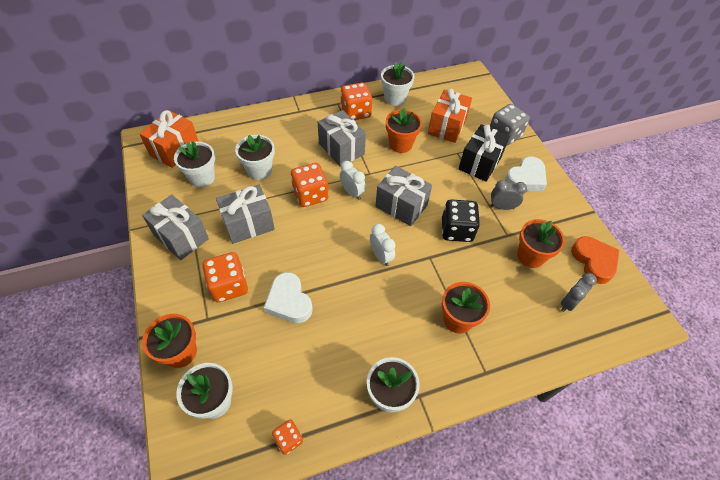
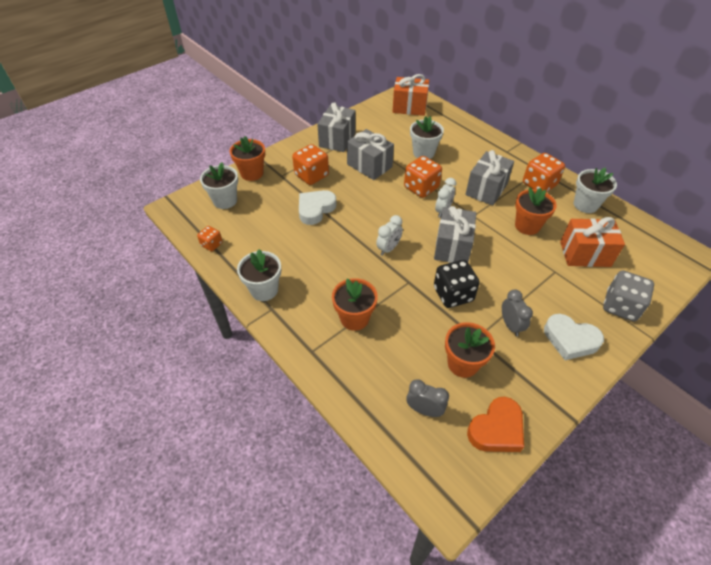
camera: 70 degrees right, 5 degrees down
white flower pot [174,141,215,188] -> none
black gift [458,124,510,182] -> none

